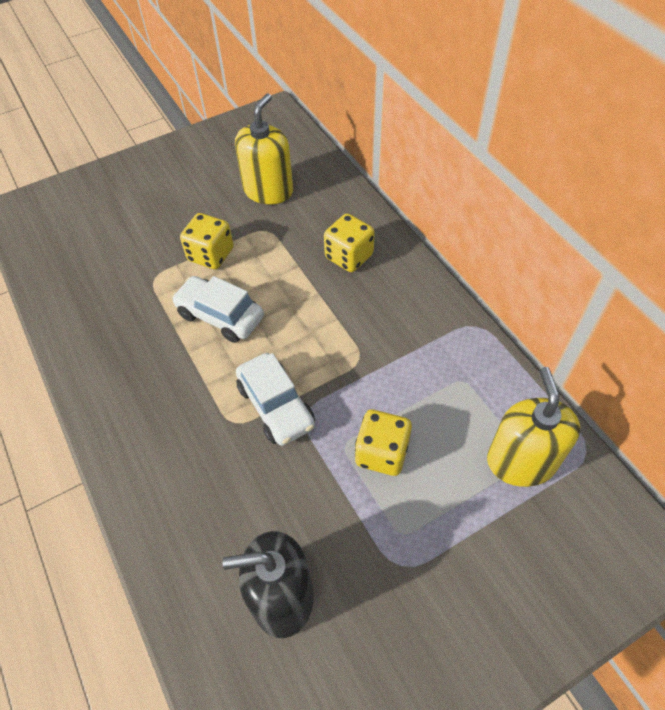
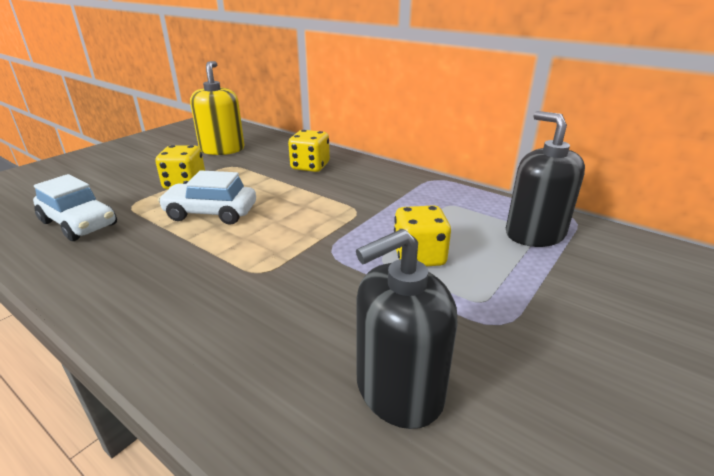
camera: 25 degrees left, 25 degrees down
white car [236,353,315,446] -> white car moved to [33,174,117,241]
yellow soap dispenser [487,367,580,487] -> black soap dispenser [506,111,585,247]

